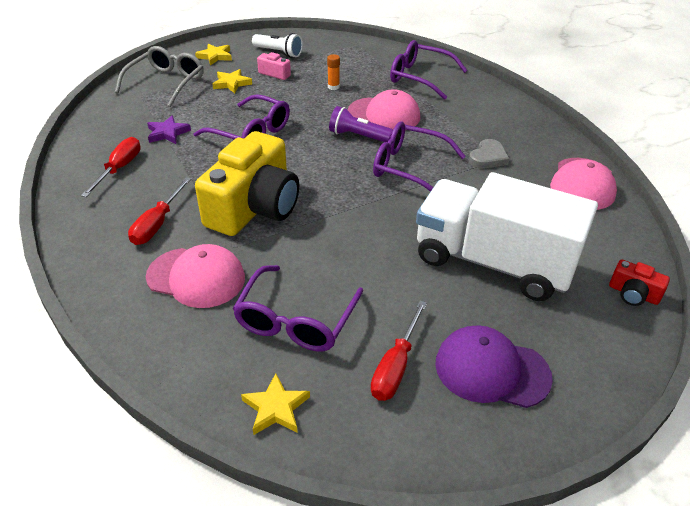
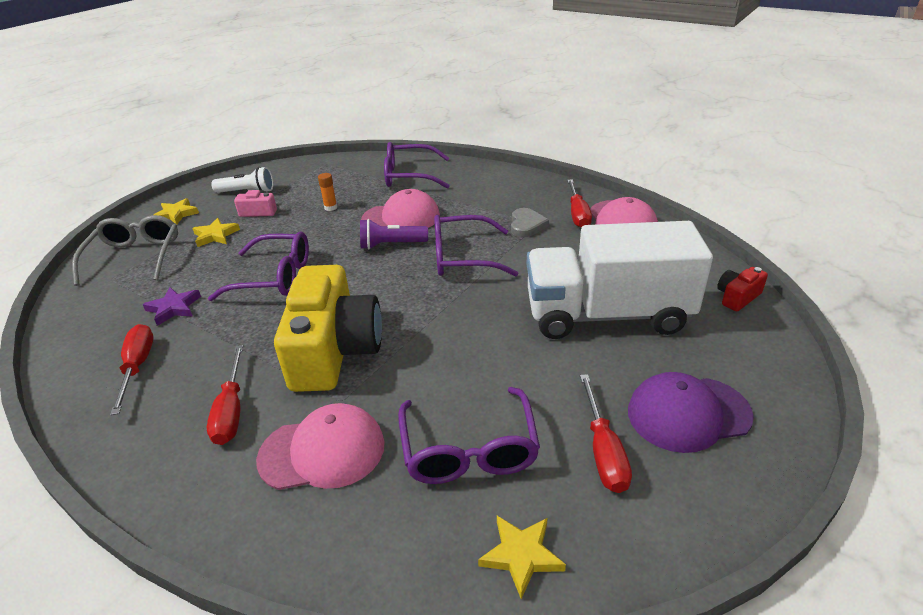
camera: 25 degrees left, 5 degrees down
red camera [609,260,670,306] -> red camera turned 135 degrees clockwise [717,267,768,311]
none -> red screwdriver [567,179,592,228]

